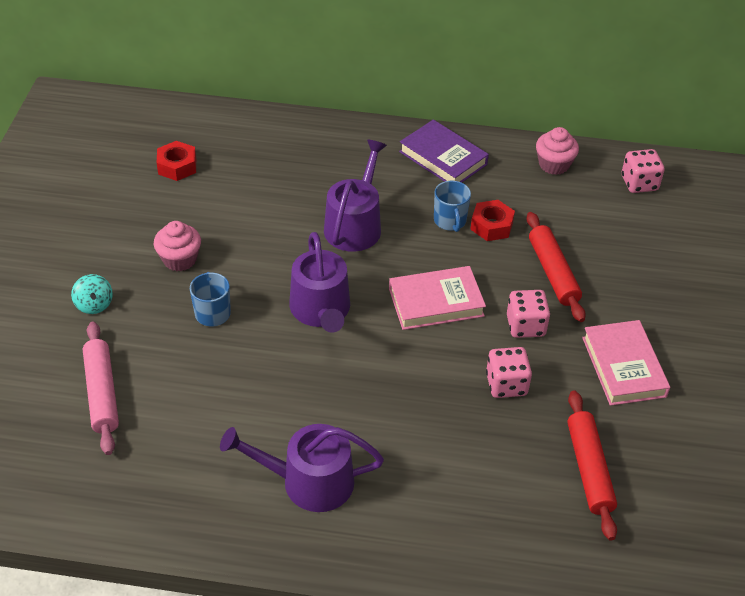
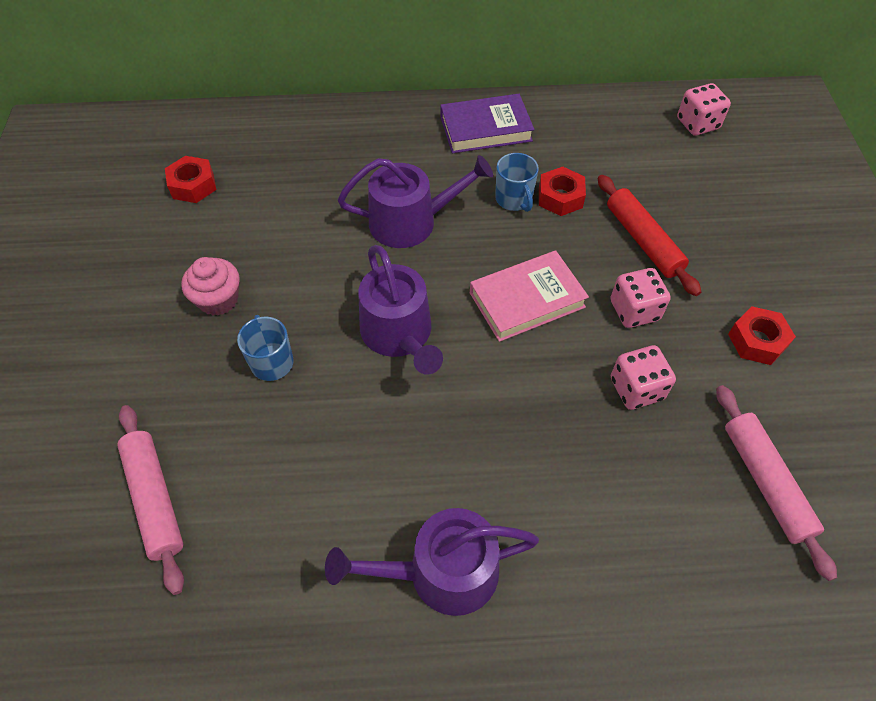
camera: 10 degrees left, 10 degrees up
turquoise spinning top [71,274,113,314] -> none
purple watering can [324,140,387,252] -> purple watering can turned 75 degrees clockwise [338,155,493,248]
purple book [399,120,489,183] -> purple book turned 45 degrees counterclockwise [440,94,534,153]
pink cupcake [536,127,579,175] -> none
red rolling pin [567,390,617,541] -> pink rolling pin [716,385,837,581]
pink book [582,320,670,406] -> red nut [728,306,796,365]

